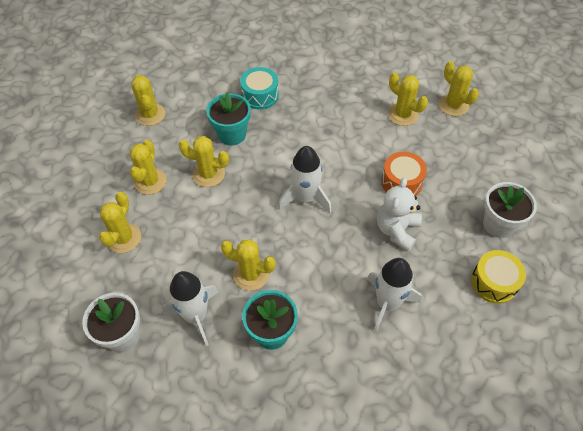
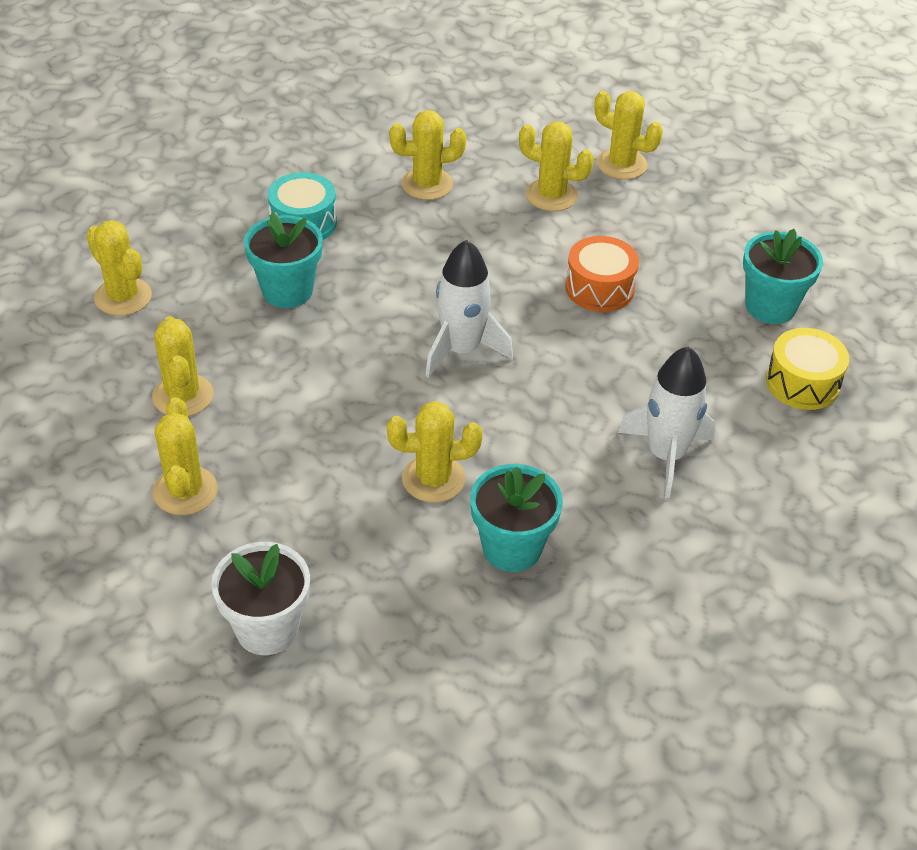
camera: 25 degrees left, 10 degrees down
white rocket [162,271,218,346] -> none
yellow cactus [179,136,229,187] -> yellow cactus moved to [389,110,466,200]
white teddy bear [377,177,422,251] -> none
white flower pot [483,182,537,238] -> turquoise flower pot [743,229,823,324]

